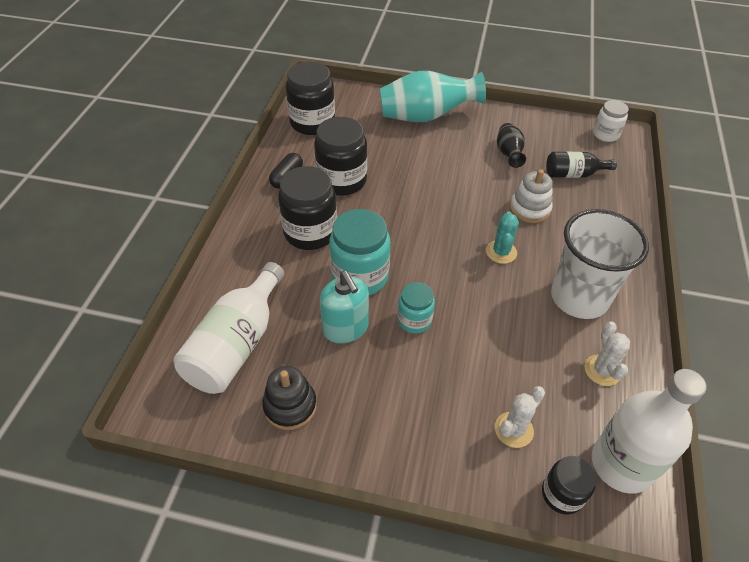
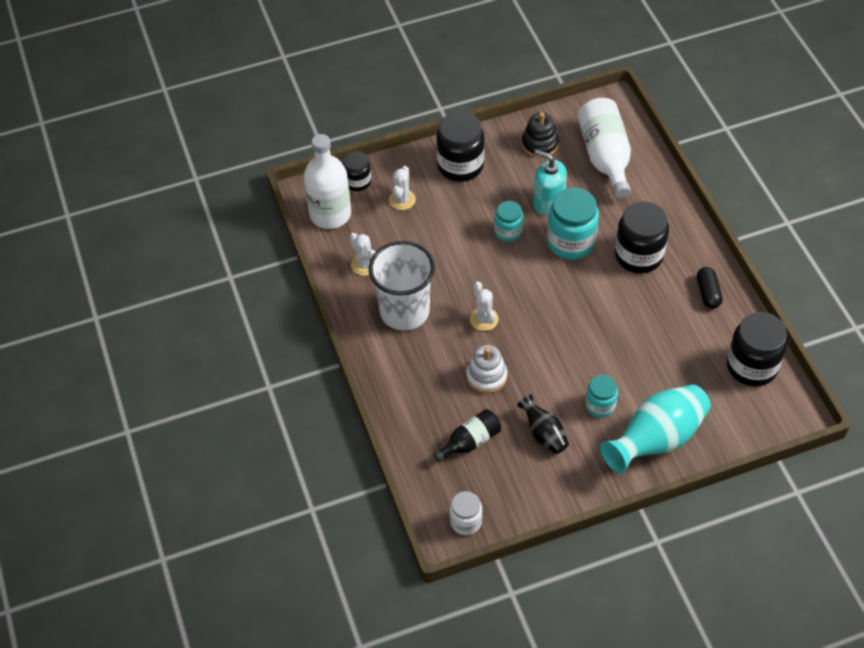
camera: 150 degrees right, 5 degrees up
black jar [314,117,367,196] -> black jar moved to [436,112,484,182]
turquoise cactus [486,211,519,264] -> white cactus [470,281,499,331]
none -> turquoise jar [585,375,618,418]

